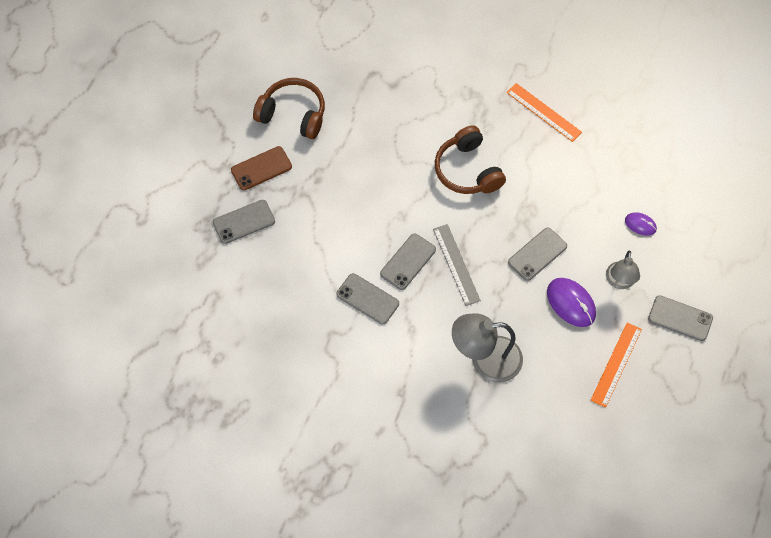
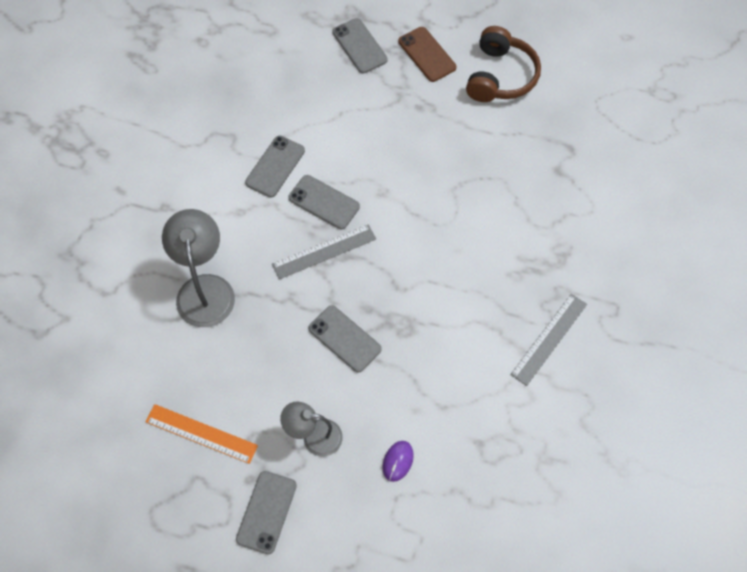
camera: 85 degrees right, 0 degrees up
brown headphones [435,125,506,194] -> none
orange ruler [506,83,582,142] -> grey ruler [510,294,587,386]
purple mouse [547,278,596,327] -> none

